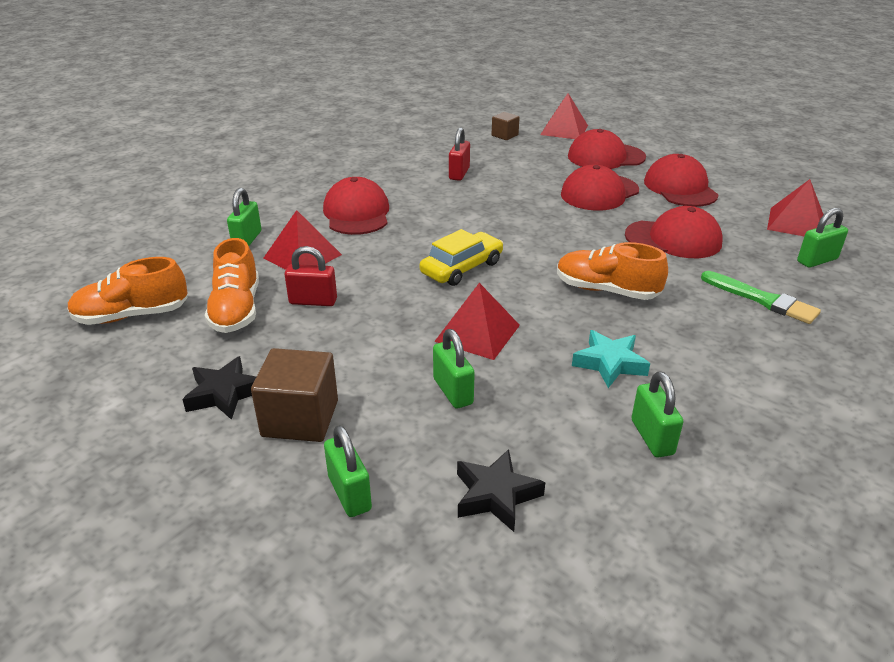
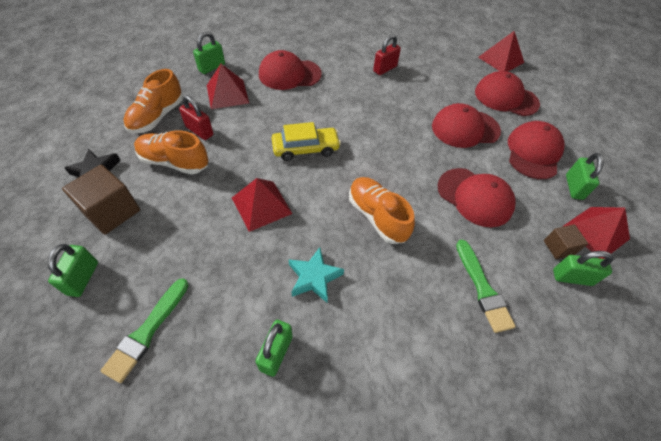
camera: 30 degrees right, 20 degrees up
orange shoe [67,257,188,325] -> orange shoe moved to [134,130,208,174]
red cap [323,177,389,235] -> red cap turned 120 degrees counterclockwise [259,50,322,90]
green padlock [433,329,475,409] -> green padlock moved to [566,153,604,200]
black star [457,449,545,532] -> green brush [100,278,189,383]
brown cube [492,112,520,140] -> brown cube moved to [544,224,588,259]

